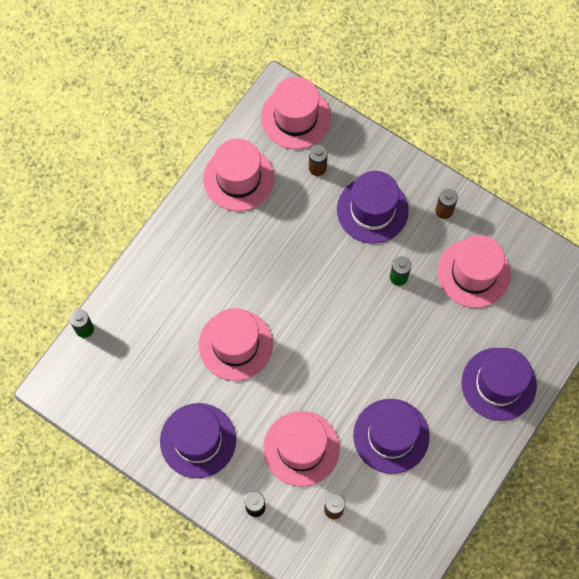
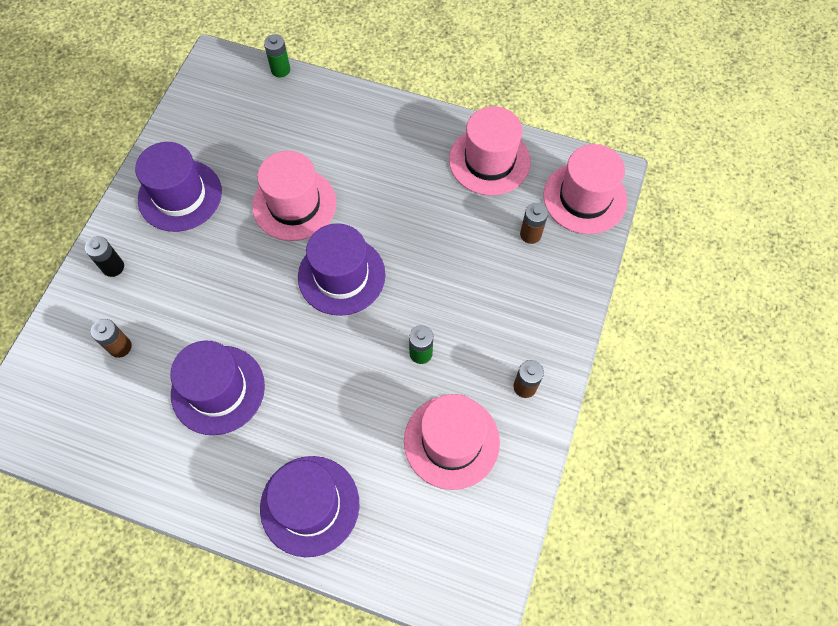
camera: 75 degrees right, 5 degrees down
pink hat [263,411,340,487] -> none
purple hat [337,171,409,244] -> purple hat moved to [298,223,385,316]

